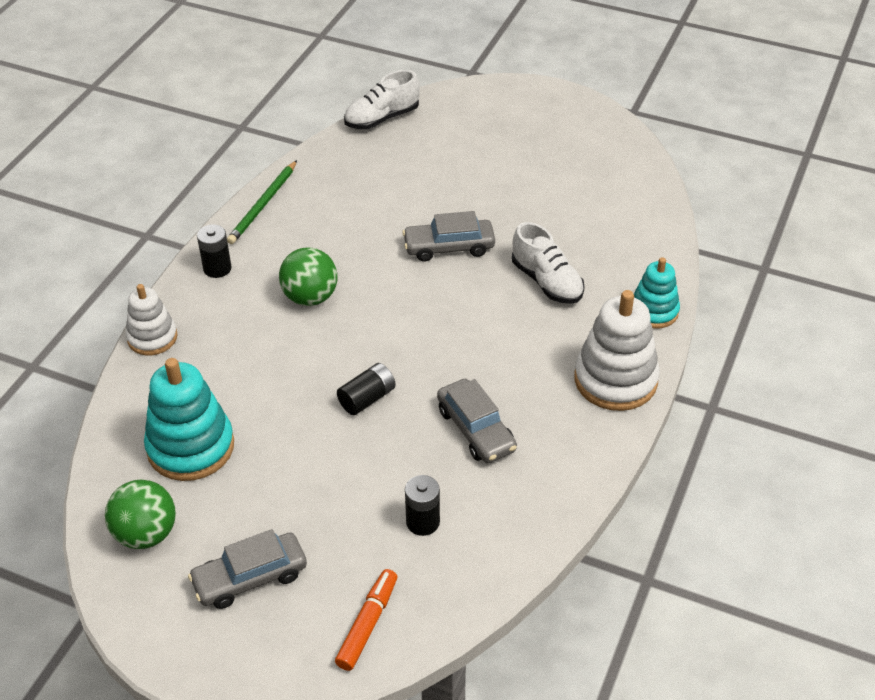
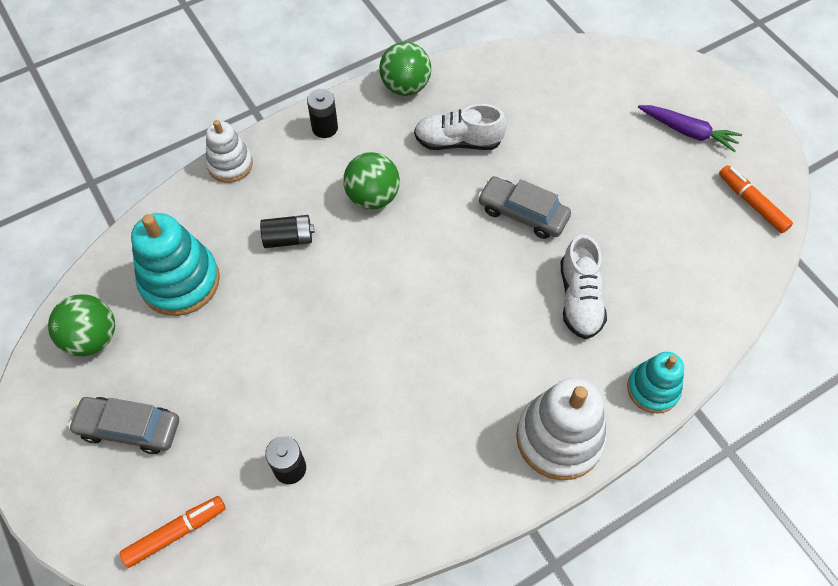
camera: 35 degrees right, 15 degrees up
green pencil [227,160,297,244] -> green ball [379,42,431,96]
black battery [337,363,396,415] -> black battery moved to [260,215,314,248]
white shoe [344,70,420,129] -> white shoe moved to [414,104,507,150]
grey car [437,379,517,463] -> none
none -> purple carrot [638,105,742,152]
none -> orange marker [719,165,793,233]

